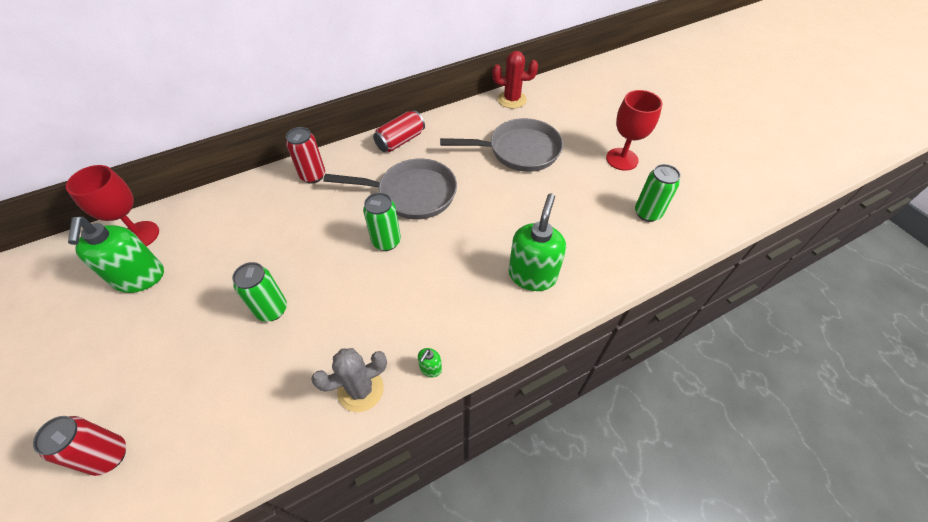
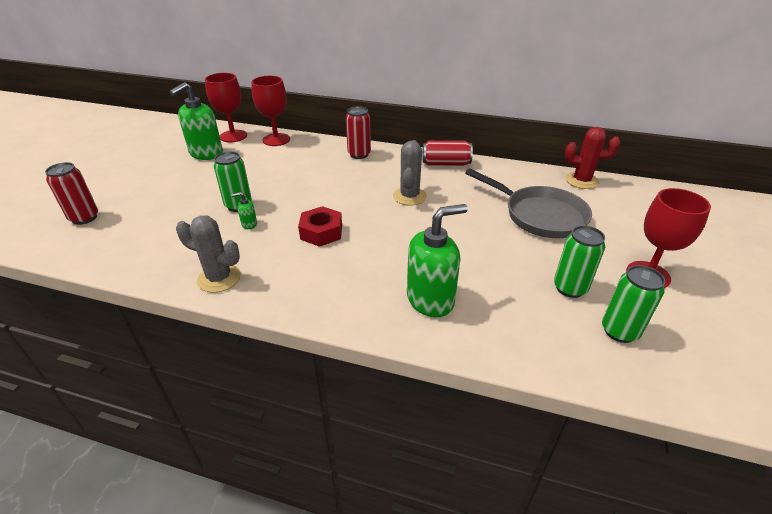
camera: 45 degrees right, 15 degrees down
grey pan [324,158,457,219] -> grey cactus [393,140,427,205]
green can [363,193,401,251] -> green can moved to [554,226,605,298]
green soap dispenser [418,348,442,377] -> green soap dispenser moved to [231,192,257,229]
red cactus [492,51,538,108] -> red cactus turned 45 degrees counterclockwise [565,127,620,189]
none -> red goblet [251,76,290,146]
none -> red nut [298,206,342,247]

